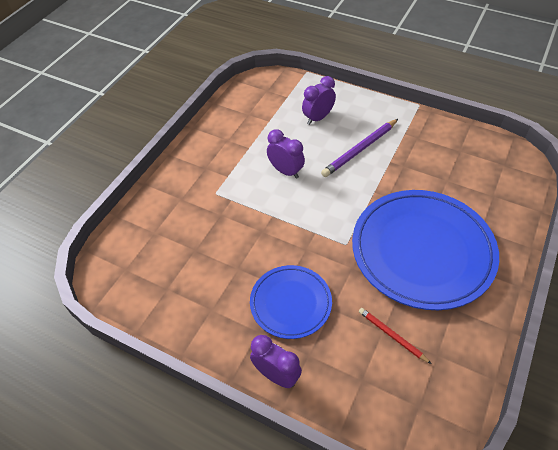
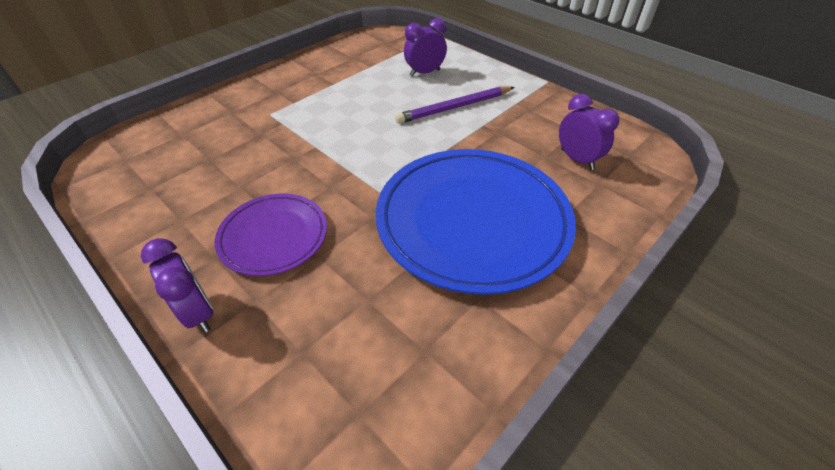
camera: 15 degrees right, 5 degrees down
blue plate [250,265,332,339] -> purple plate [215,194,327,276]
purple clock [267,129,305,179] -> purple clock moved to [559,94,619,170]
red pencil [359,308,432,364] -> none

